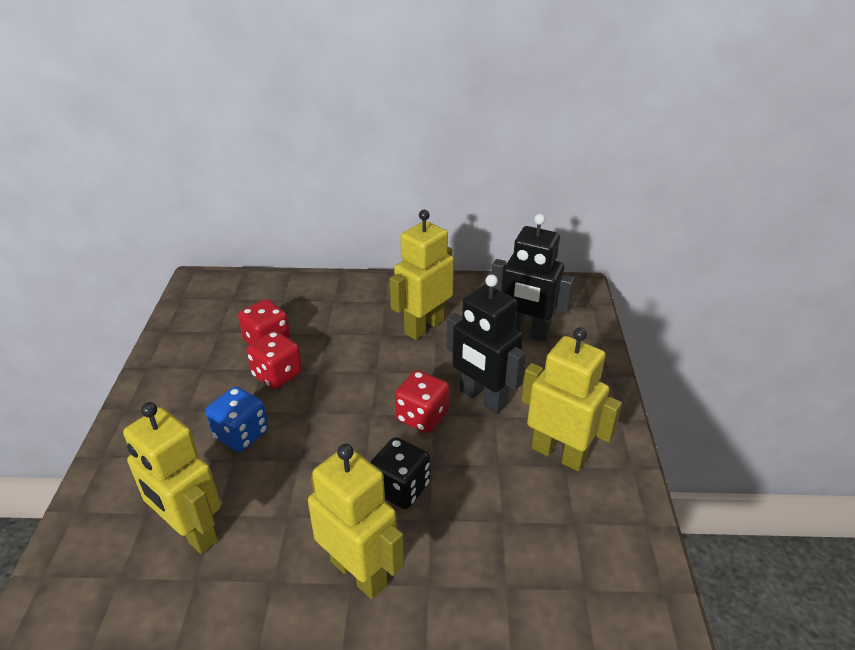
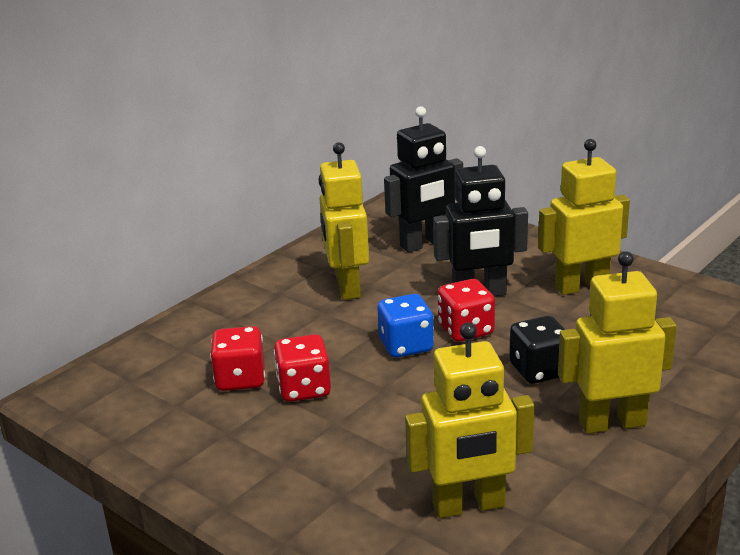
camera: 50 degrees left, 10 degrees down
blue dice [206,387,268,452] -> blue dice moved to [378,294,434,358]

